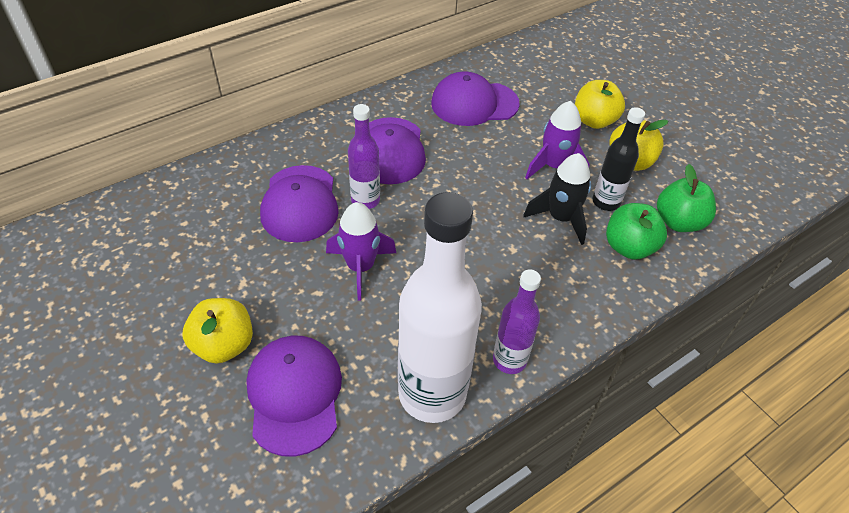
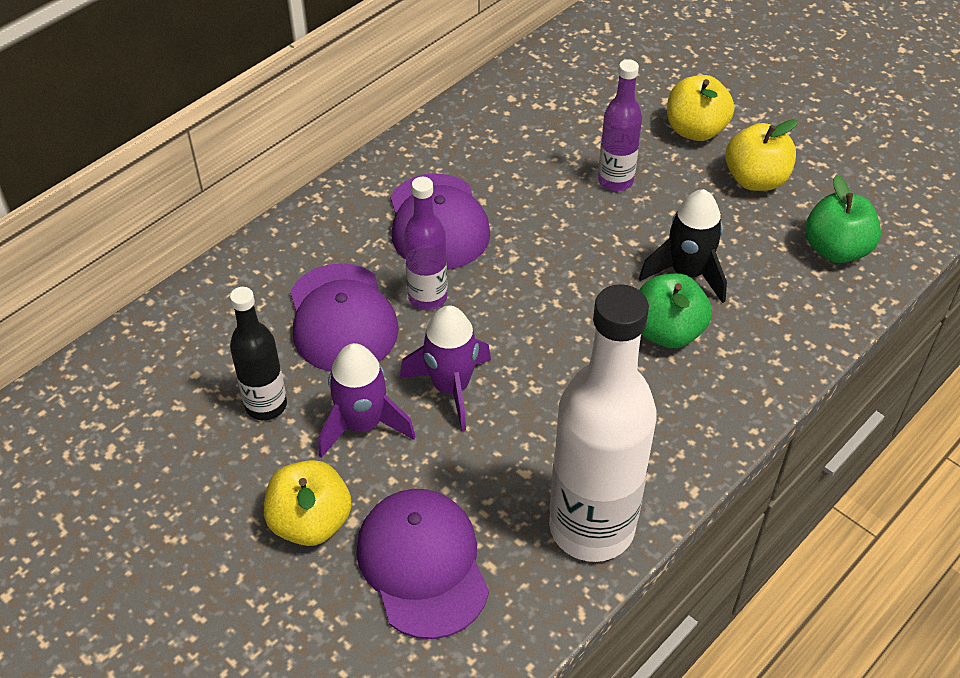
camera: 10 degrees left, 0 degrees up
purple cap [431,72,520,126] -> none
purple bottle [493,269,541,374] -> purple bottle moved to [598,59,642,191]
purple rocket [525,101,590,179] -> purple rocket moved to [318,343,416,458]
black bottle [593,107,645,211] -> black bottle moved to [230,287,287,420]
green apple [606,203,667,260] -> green apple moved to [639,273,712,348]

